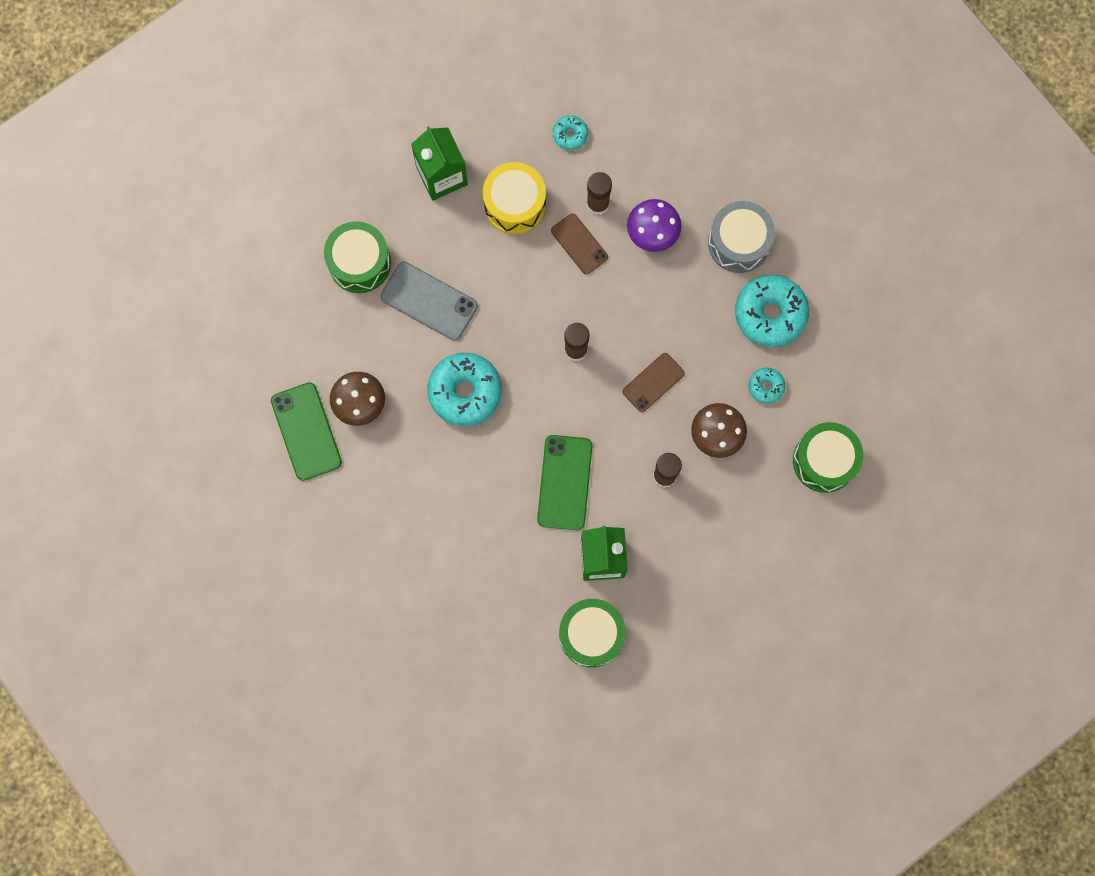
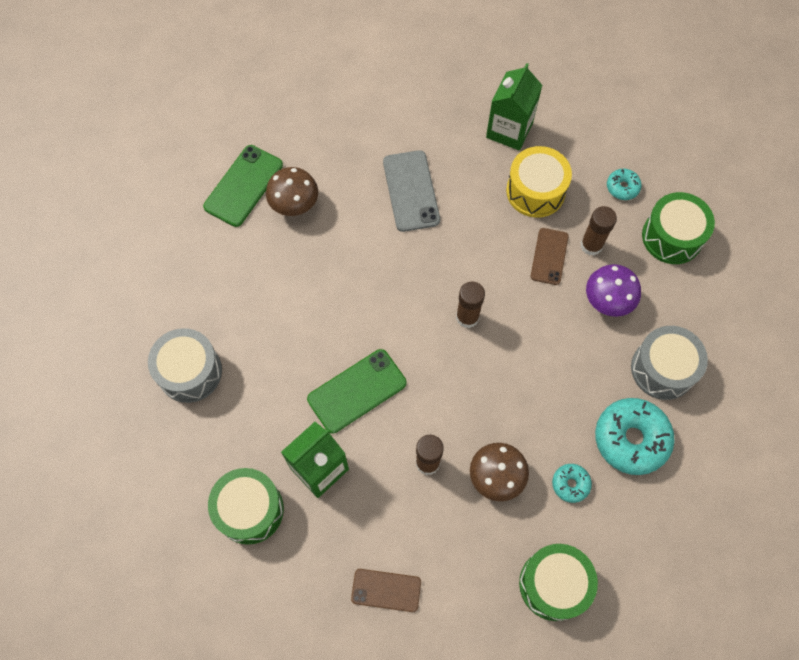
camera: 50 degrees right, 10 degrees down
green drum [324,221,391,293] -> green drum moved to [642,192,715,264]
turquoise donut [427,353,502,426] -> none
brown phone [622,353,685,412] -> brown phone moved to [351,569,421,612]
none -> grey drum [148,328,222,403]

